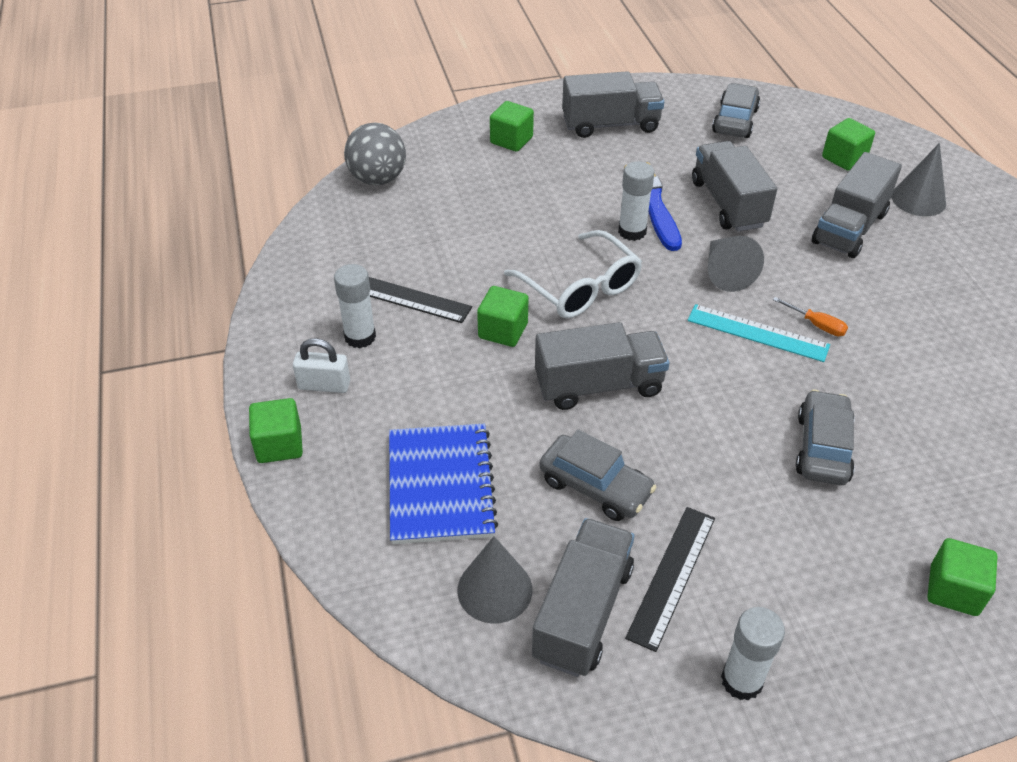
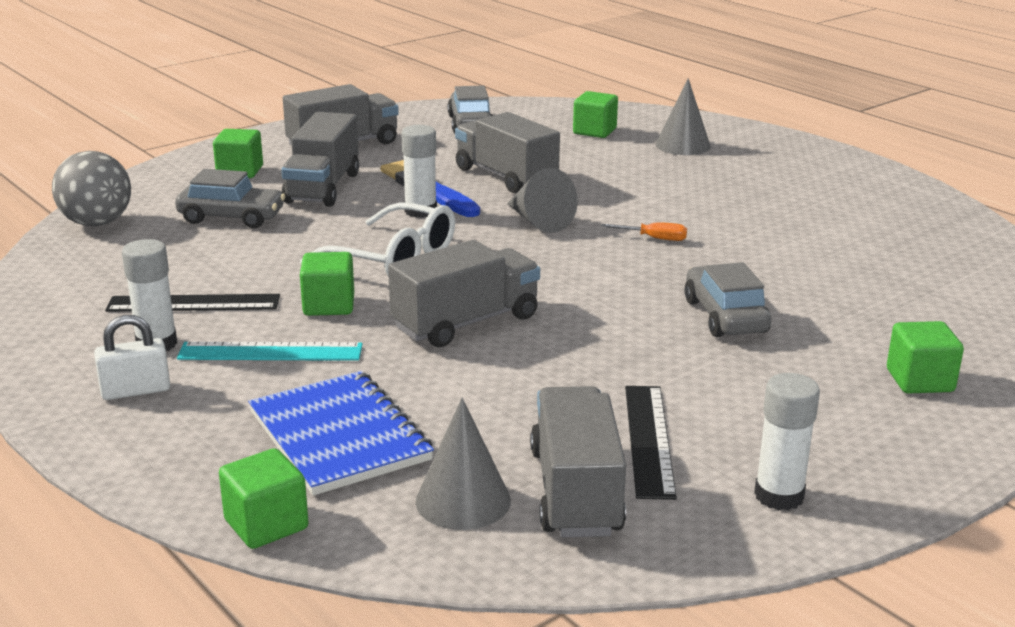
camera: 25 degrees left, 20 degrees down
green cube [249,398,303,463] -> green cube moved to [219,448,309,549]
grey car [540,429,656,521] -> grey car moved to [175,169,285,228]
turquoise ruler [688,304,830,362] -> turquoise ruler moved to [177,341,363,361]
grey truck [812,152,902,258] -> grey truck moved to [281,112,359,207]

